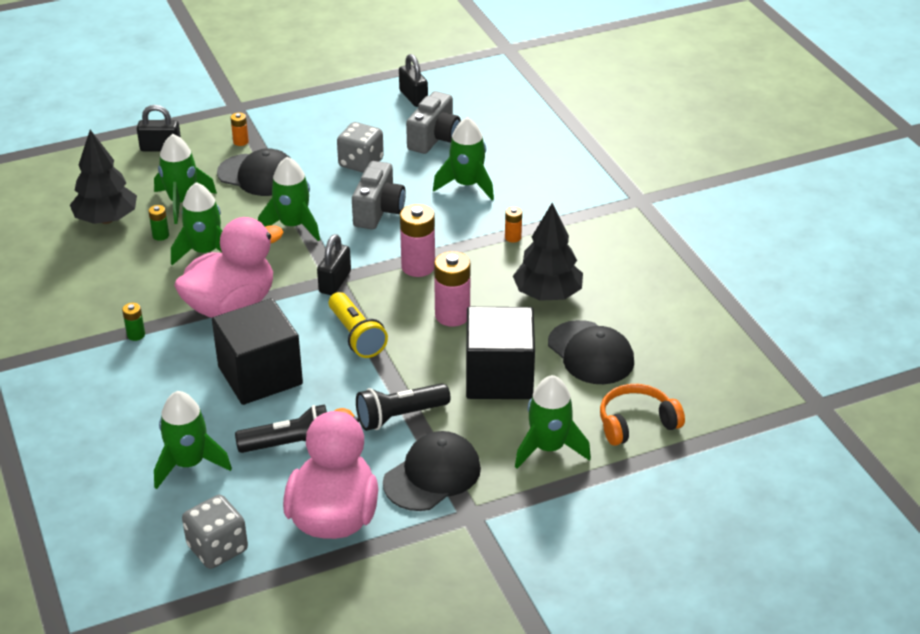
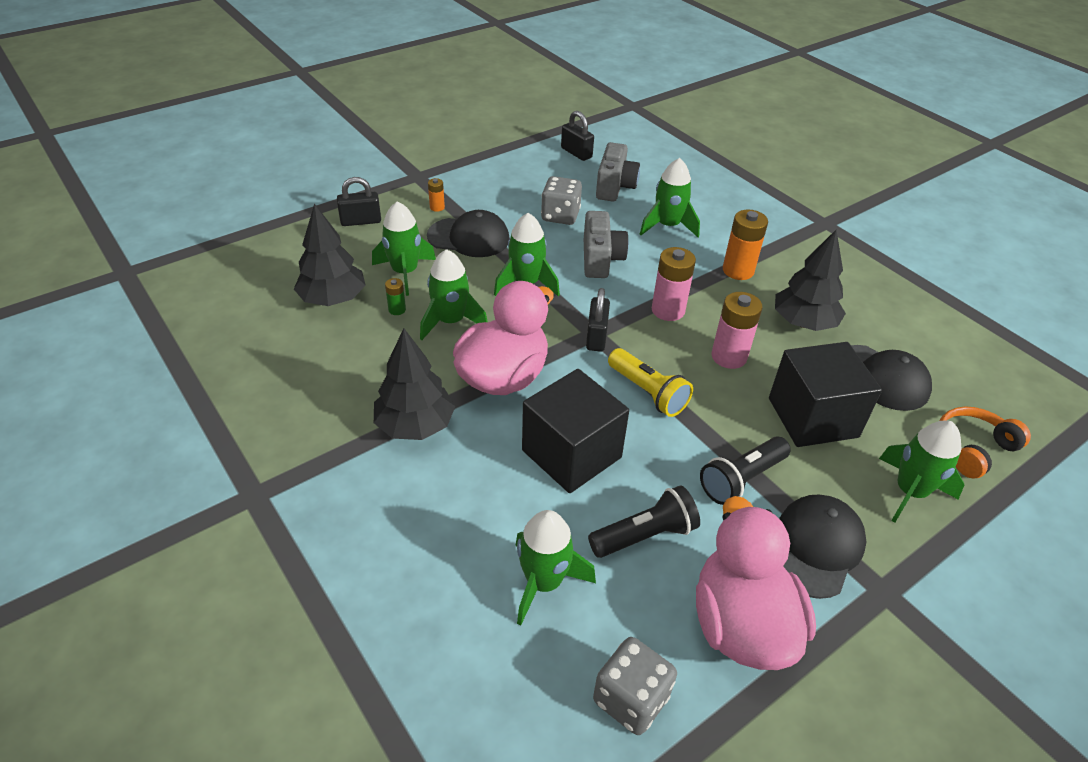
camera: 15 degrees left, 5 degrees up
green battery [122,303,145,341] -> black tree [374,328,455,440]
orange battery [505,207,522,243] -> orange battery [723,209,768,280], size x1.98

